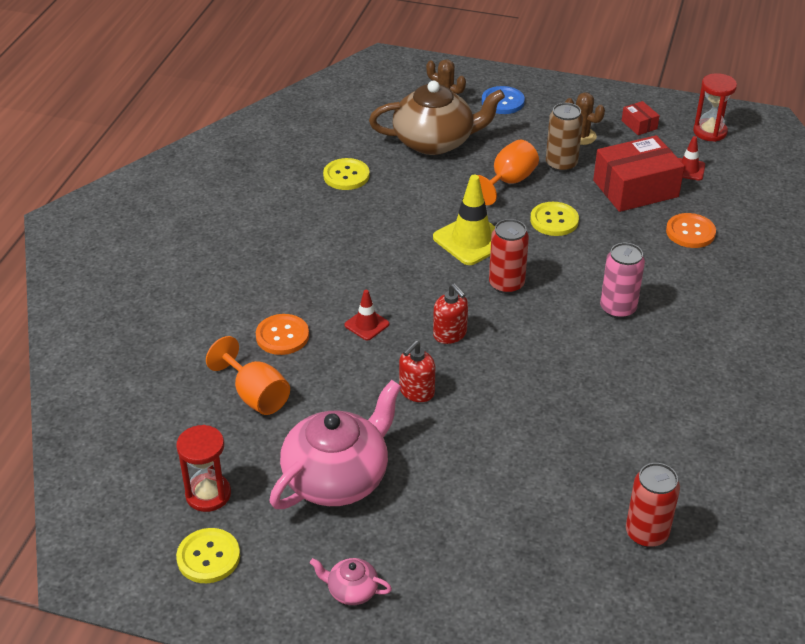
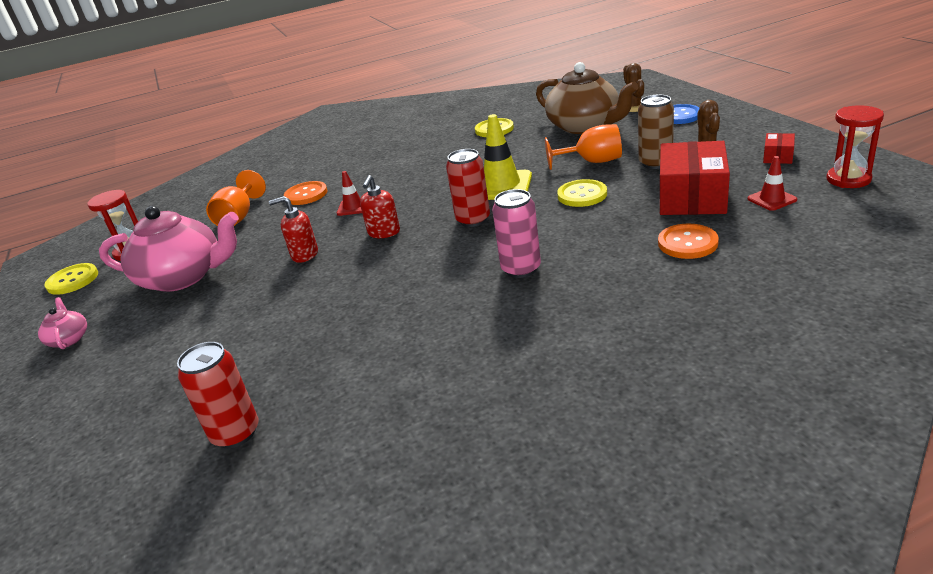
camera: 55 degrees right, 10 degrees down
red box [593,135,685,212] -> red box turned 75 degrees clockwise [660,141,730,215]

